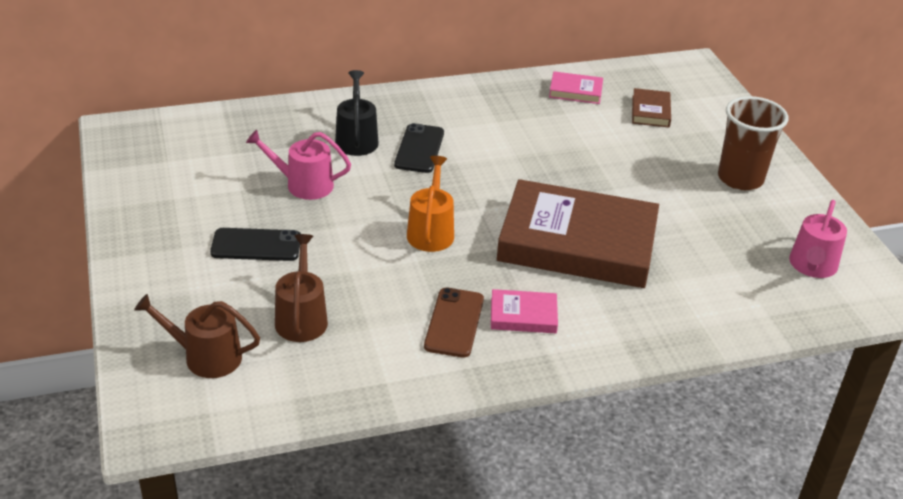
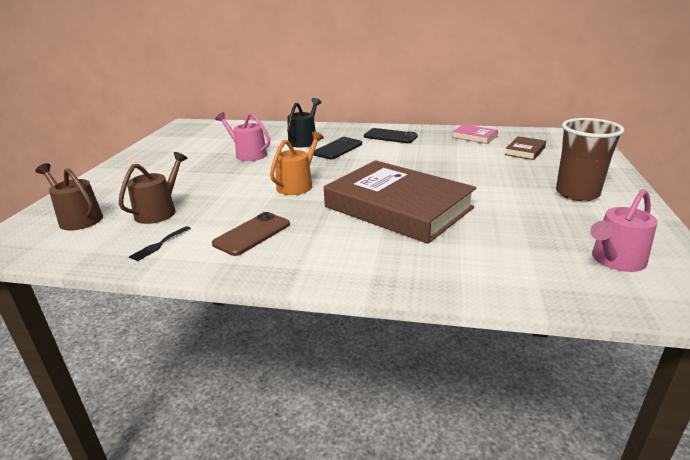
camera: 30 degrees right, 10 degrees down
black phone [210,228,301,261] -> black phone moved to [364,128,418,143]
pink book [491,289,558,333] -> none
none -> black fork [129,226,191,261]

